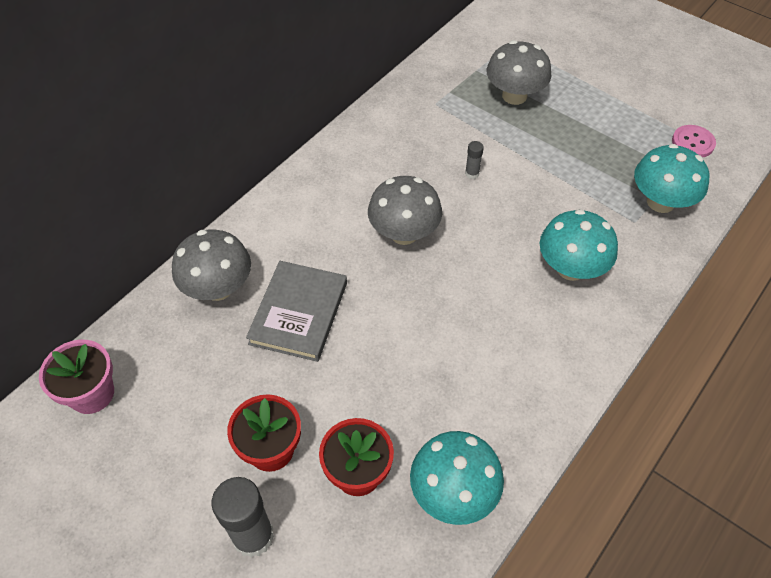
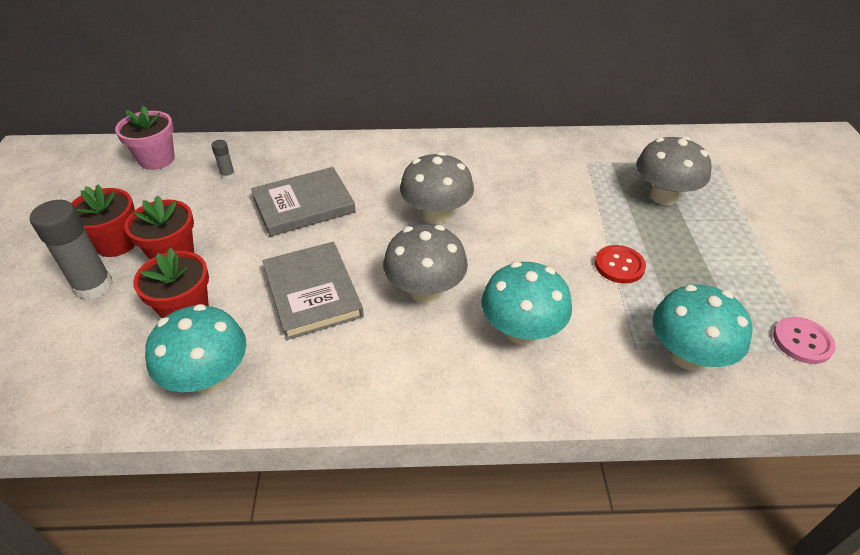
camera: 50 degrees right, 10 degrees down
grey mushroom [172,229,251,301] -> grey mushroom moved to [383,224,468,303]
grey glue stick [465,141,484,179] -> grey glue stick moved to [211,140,235,180]
none -> red flower pot [71,185,135,257]
none -> grey book [262,242,364,340]
none -> red button [595,245,646,283]

